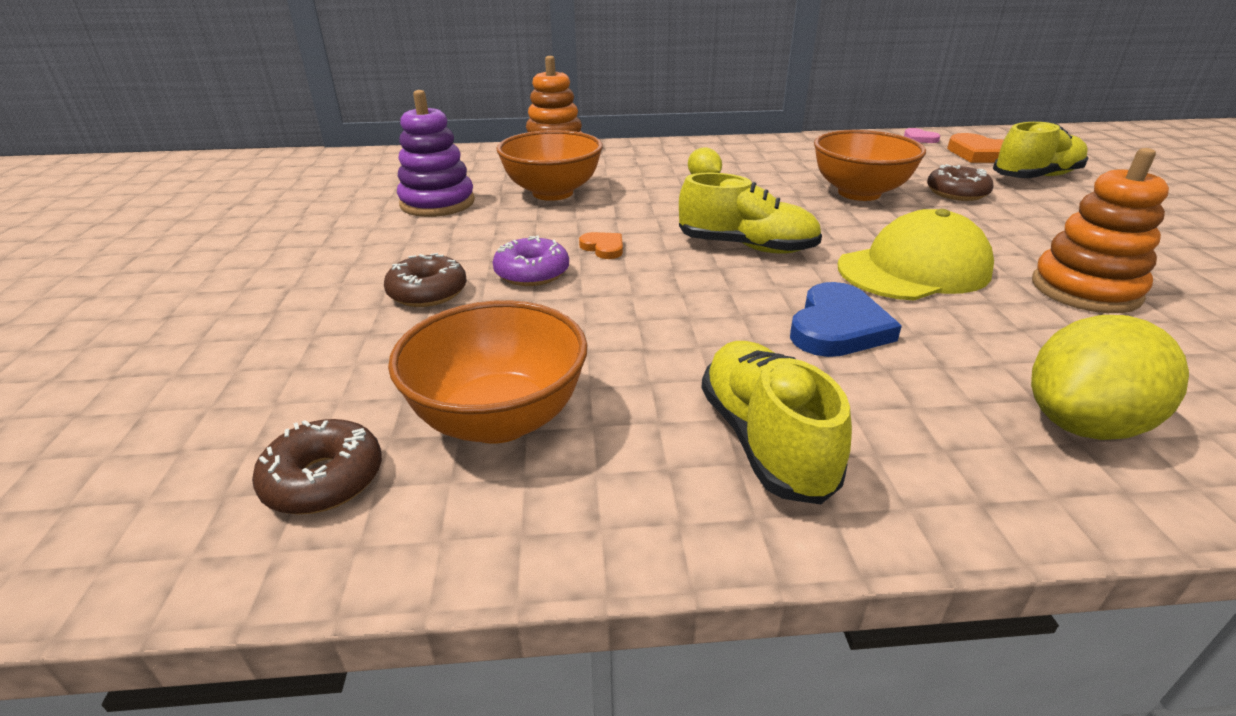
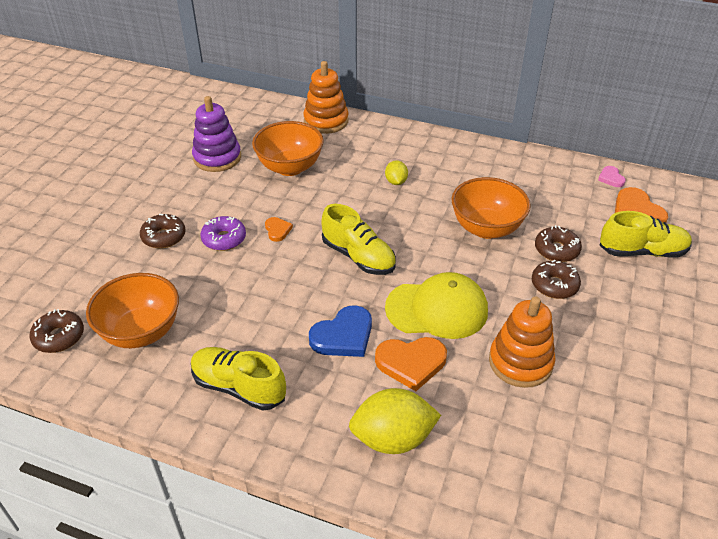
camera: 25 degrees right, 10 degrees up
yellow shoe [701,341,852,504] -> yellow shoe turned 75 degrees counterclockwise [191,347,286,411]
none -> orange heart [375,337,447,391]
none -> brown donut [532,260,581,299]

